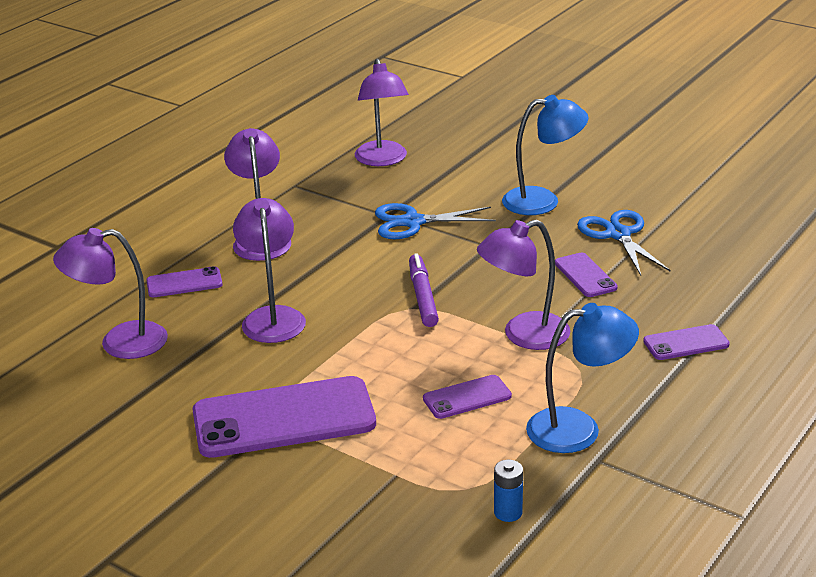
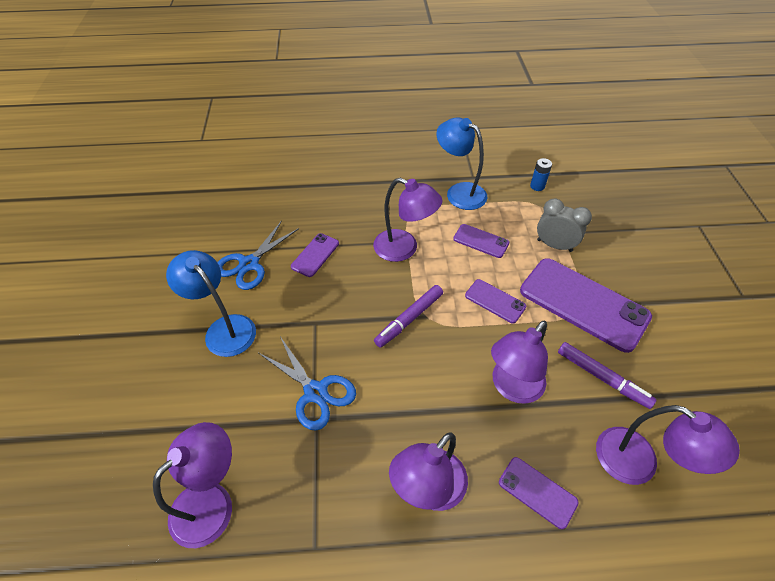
camera: 130 degrees left, 20 degrees up
purple phone [643,324,730,360] -> purple phone moved to [465,279,526,323]
none -> grey clock [537,199,592,252]
none -> purple marker [558,342,656,409]

